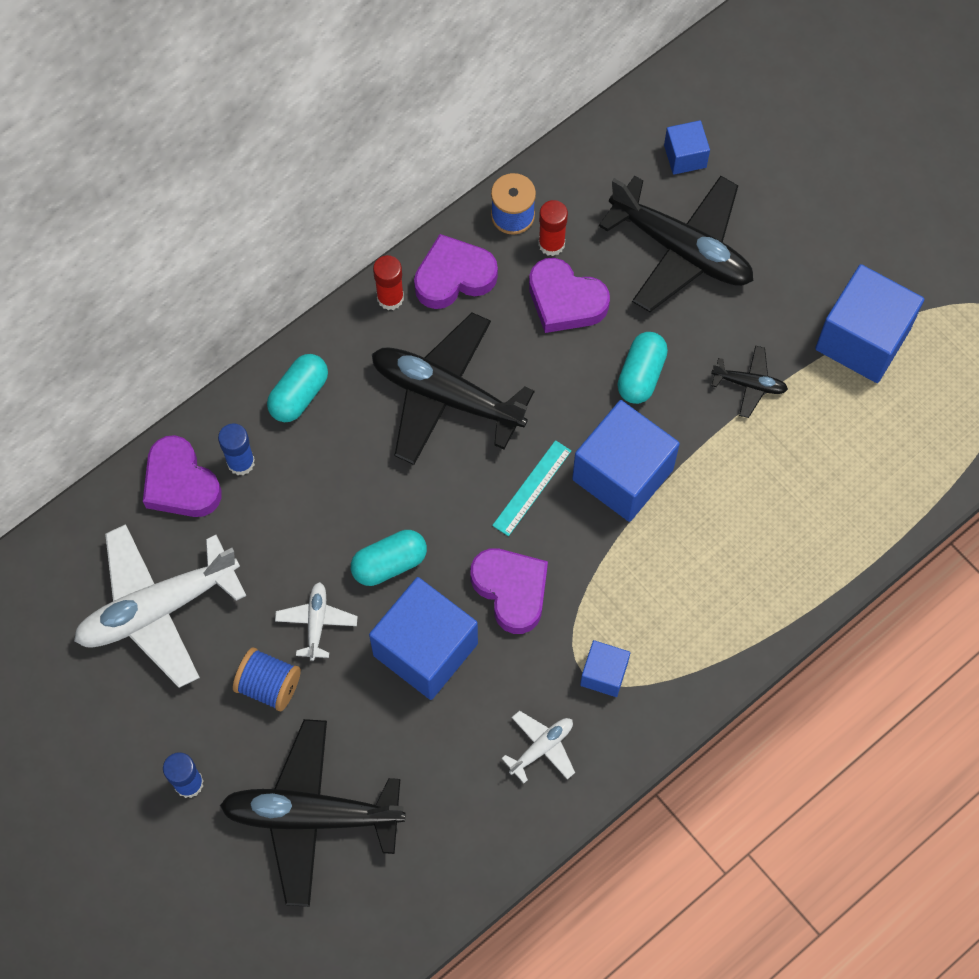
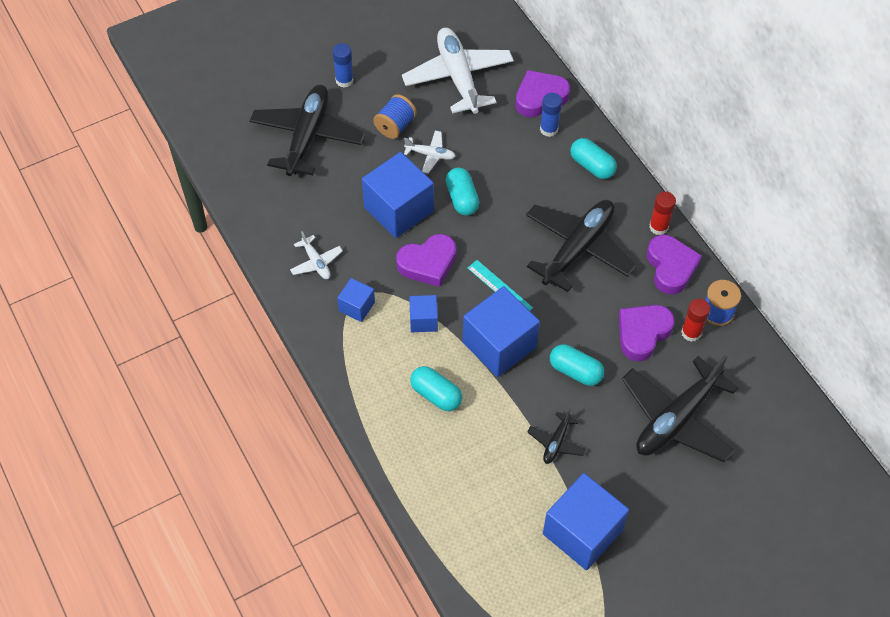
camera: 100 degrees right, 10 degrees down
blue cube [664,120,710,175] -> blue cube moved to [409,295,438,332]
none -> turquoise capsule [410,366,462,411]

